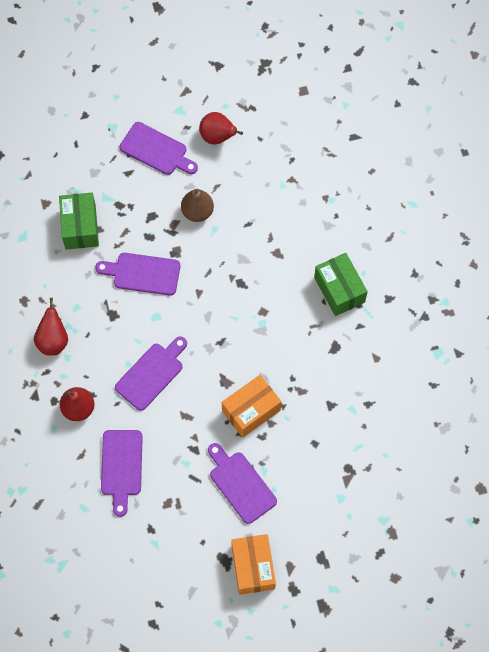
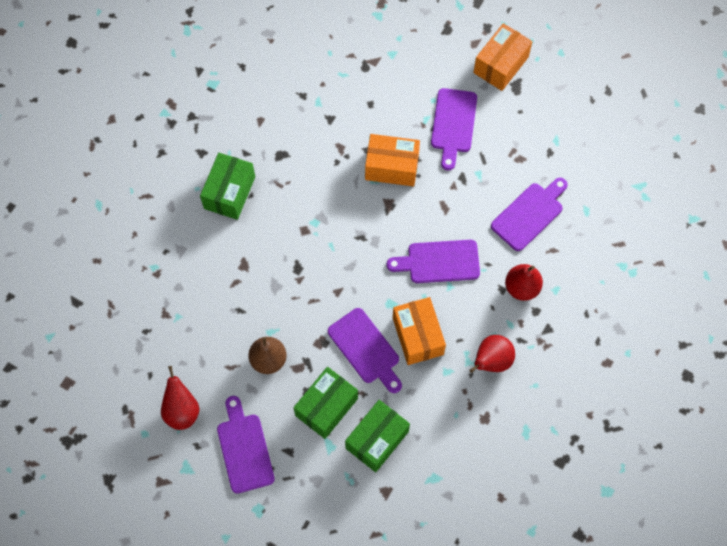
camera: 135 degrees left, 0 degrees up
none -> green box [293,367,358,439]
none -> orange box [393,297,446,365]

